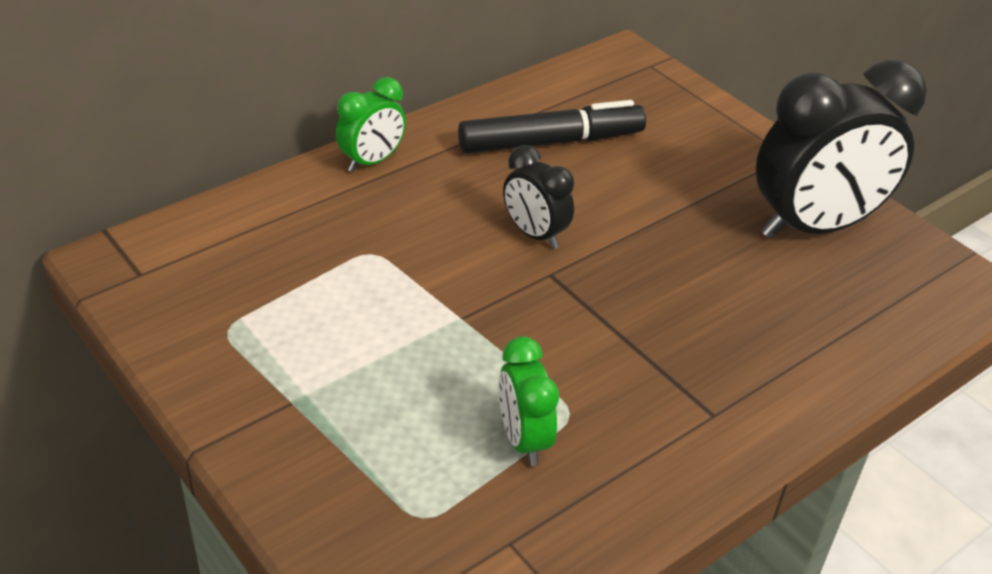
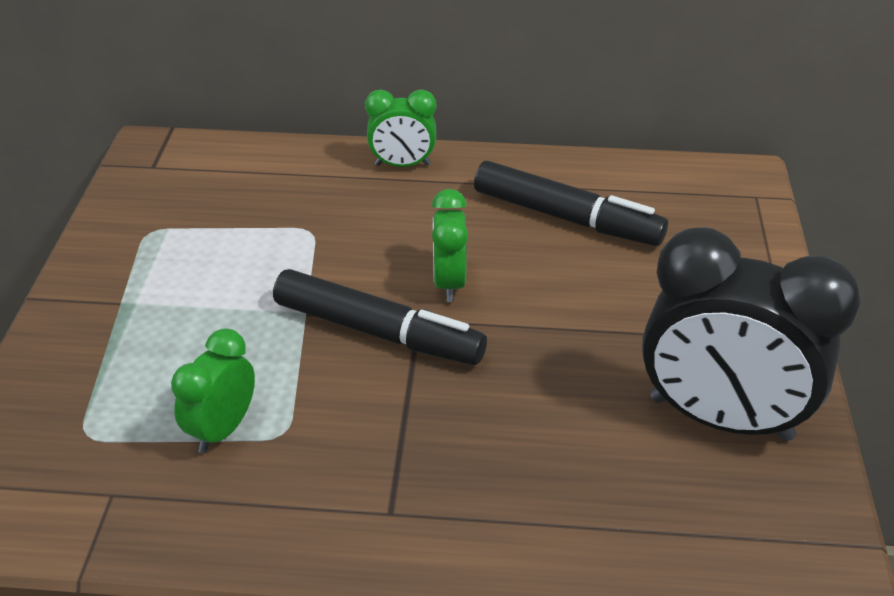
camera: 45 degrees right, 0 degrees up
black clock [503,145,574,249] -> green clock [432,189,468,302]
none -> black marker [273,269,487,365]

